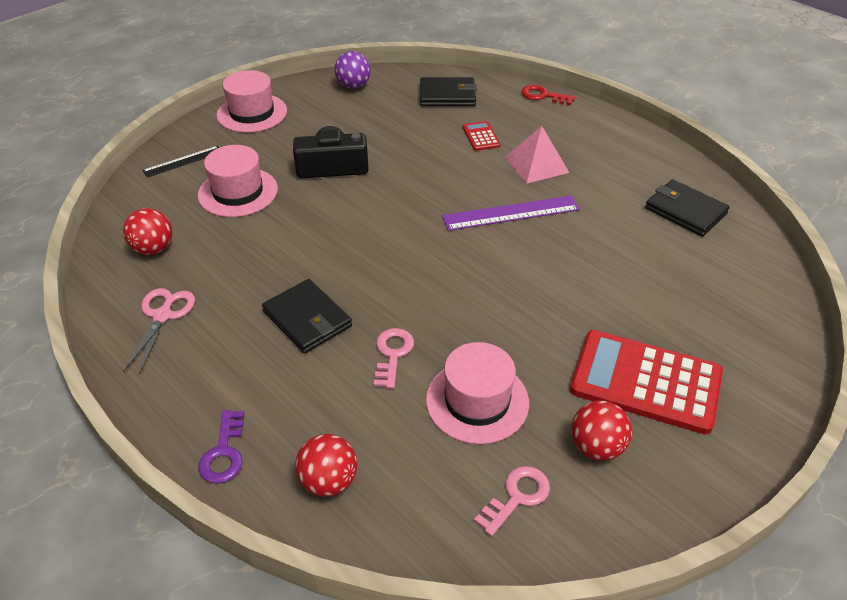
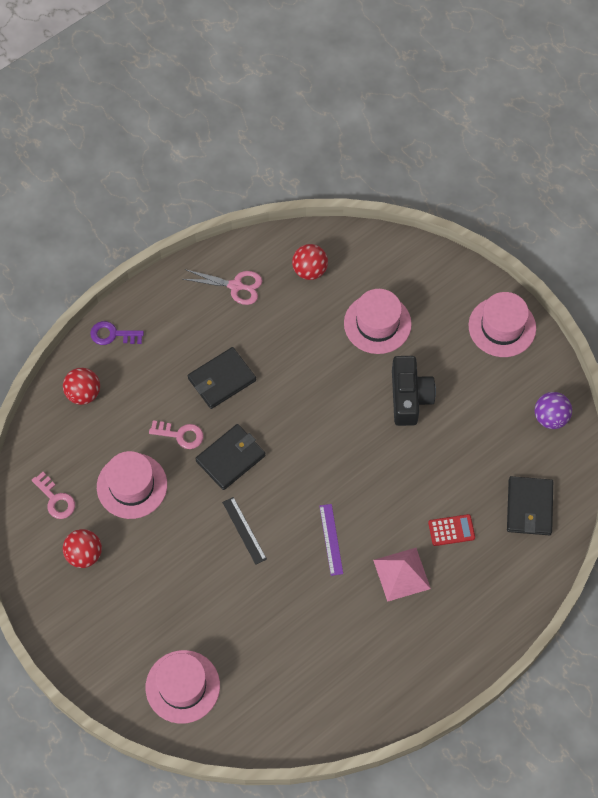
camera: 95 degrees right, 20 degrees up
black ruler [142,146,219,177] -> black ruler moved to [222,497,267,565]
purple ruler [442,196,580,231] -> purple ruler [319,504,343,576], size x0.62
red key [521,85,575,105] -> none
red calculator [570,330,723,434] -> none
black wallet [645,179,730,237] -> black wallet moved to [195,424,266,490]
none -> pink hat [146,650,220,724]

